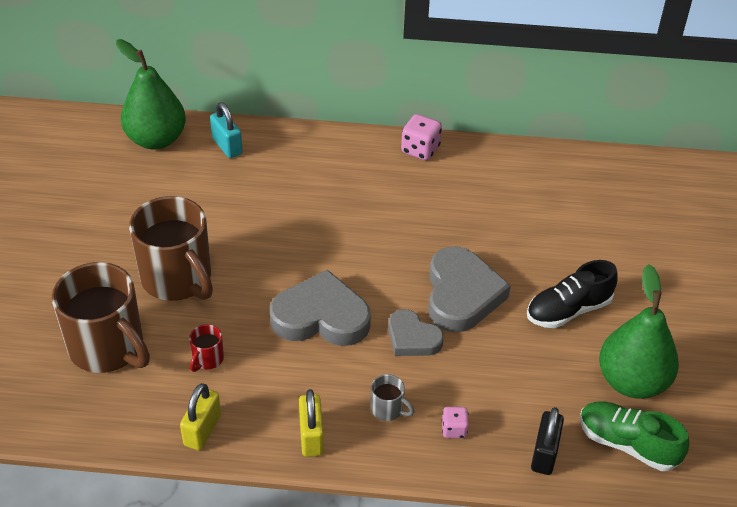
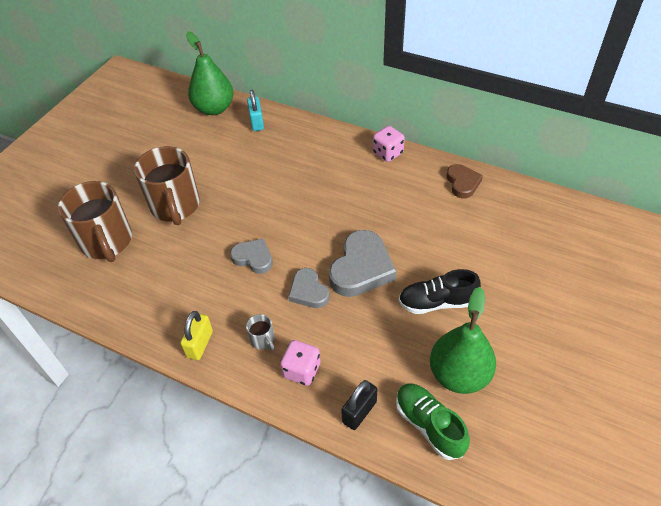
camera: 25 degrees right, 5 degrees up
yellow padlock [180,383,221,450] -> none
red mug [189,324,224,372] -> none
grey heart [270,270,371,346] -> grey heart [230,238,273,274], size x0.60
pink dice [442,407,469,438] -> pink dice [280,340,320,386], size x1.65
none -> brown heart [446,164,483,198]

